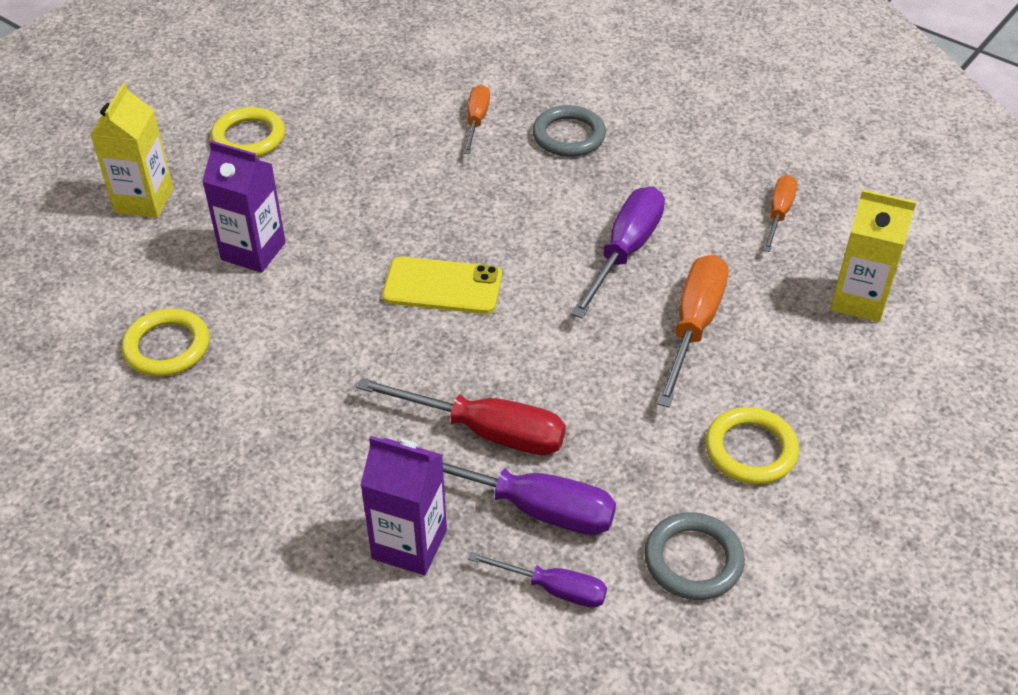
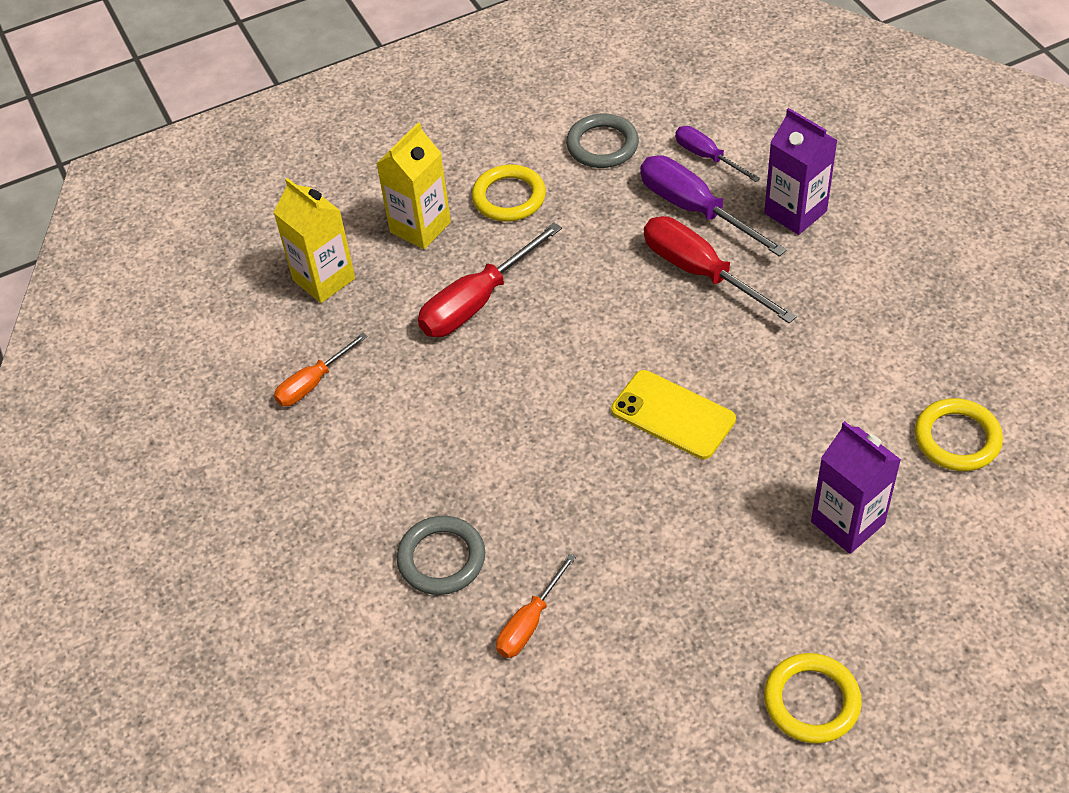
camera: 150 degrees left, 5 degrees up
yellow carton [90,83,174,218] -> yellow carton moved to [376,122,451,249]
purple screwdriver [571,187,665,318] -> none
orange screwdriver [657,255,728,408] -> red screwdriver [418,222,562,337]

